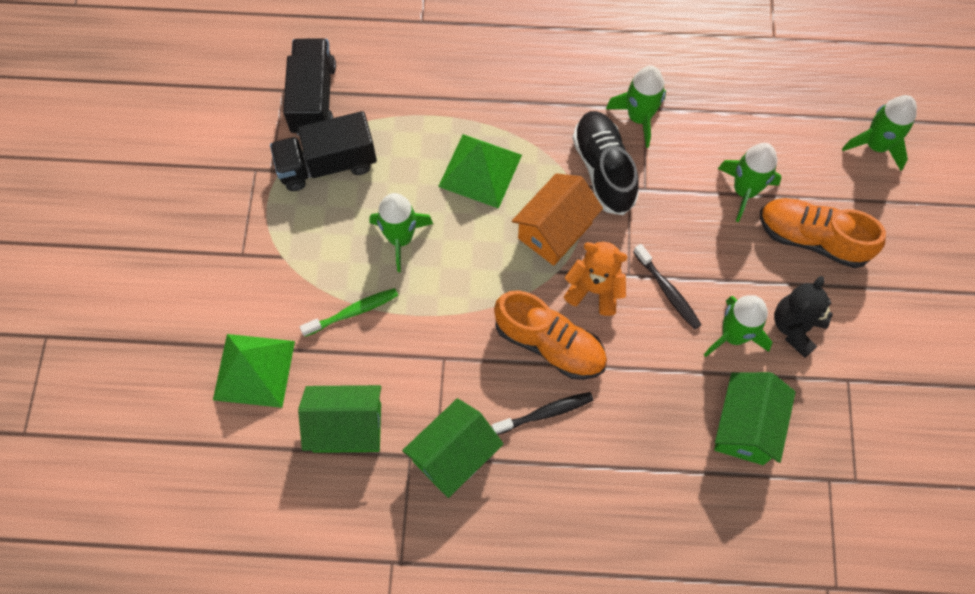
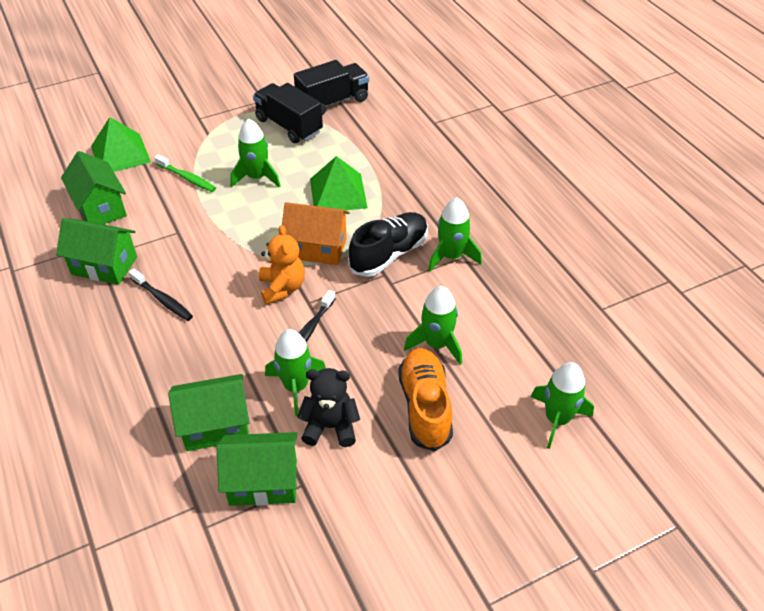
camera: 60 degrees right, 20 degrees down
orange shoe [494,290,607,380] -> none
none -> green house [217,432,298,506]

